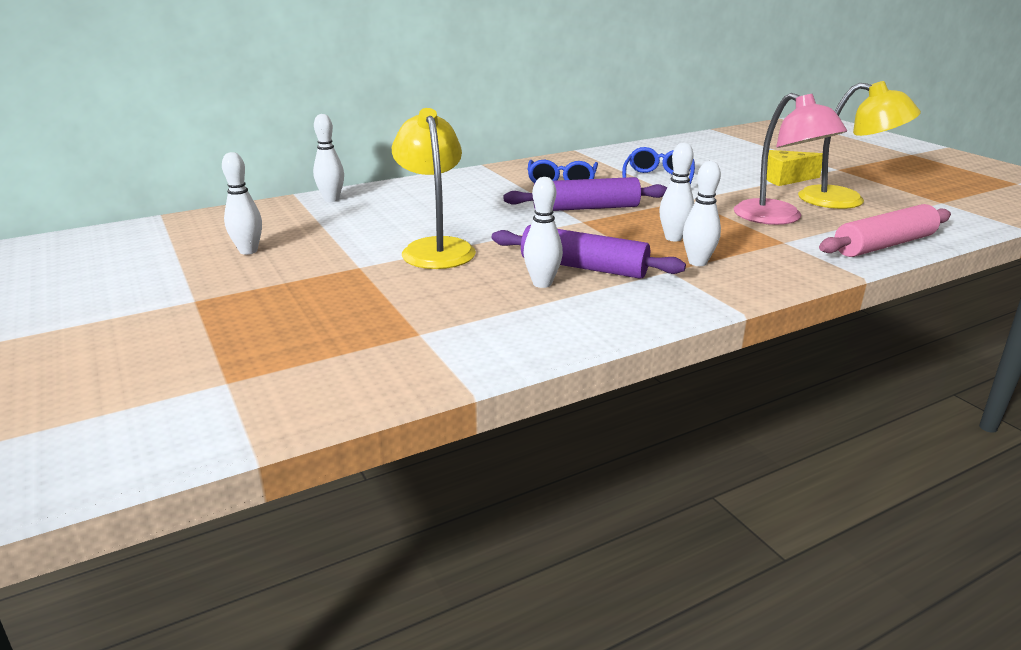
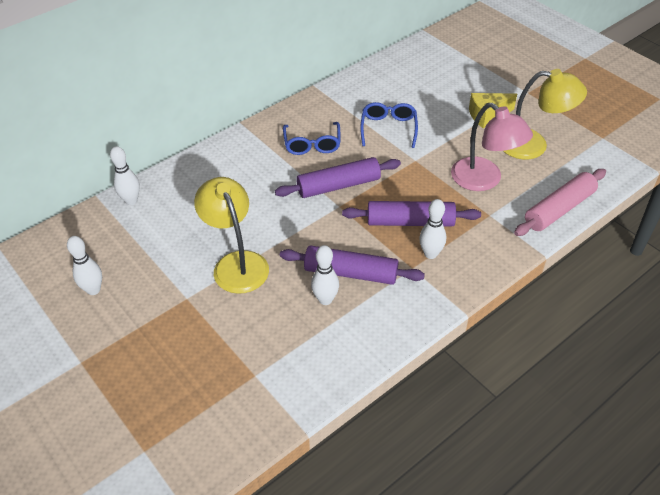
camera: 10 degrees left, 20 degrees up
white bowling pin [659,143,694,241] -> purple rolling pin [342,201,481,227]

